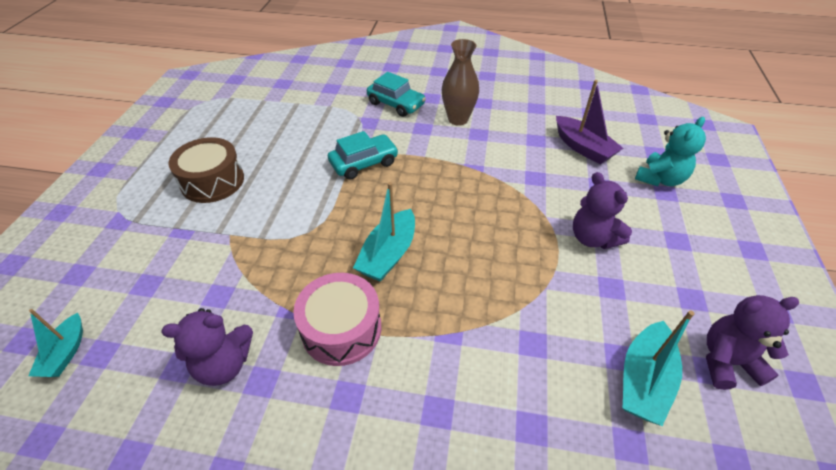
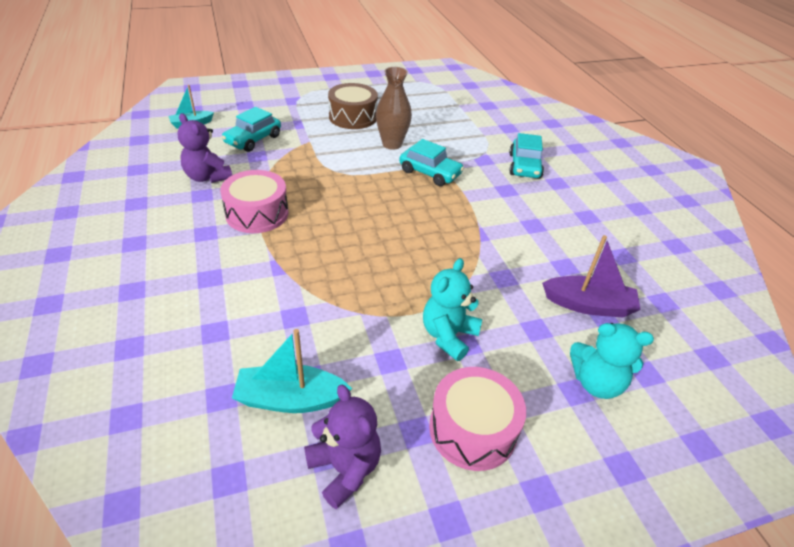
camera: 60 degrees right, 5 degrees down
turquoise boat [353,182,415,282] -> none
brown vase [442,39,479,126] -> brown vase moved to [376,67,412,150]
purple boat [556,80,623,164] -> purple boat turned 105 degrees counterclockwise [542,235,641,317]
purple teddy bear [573,172,632,249] -> turquoise teddy bear [423,258,482,361]
none -> turquoise car [222,107,281,152]
none -> pink drum [429,367,526,471]

